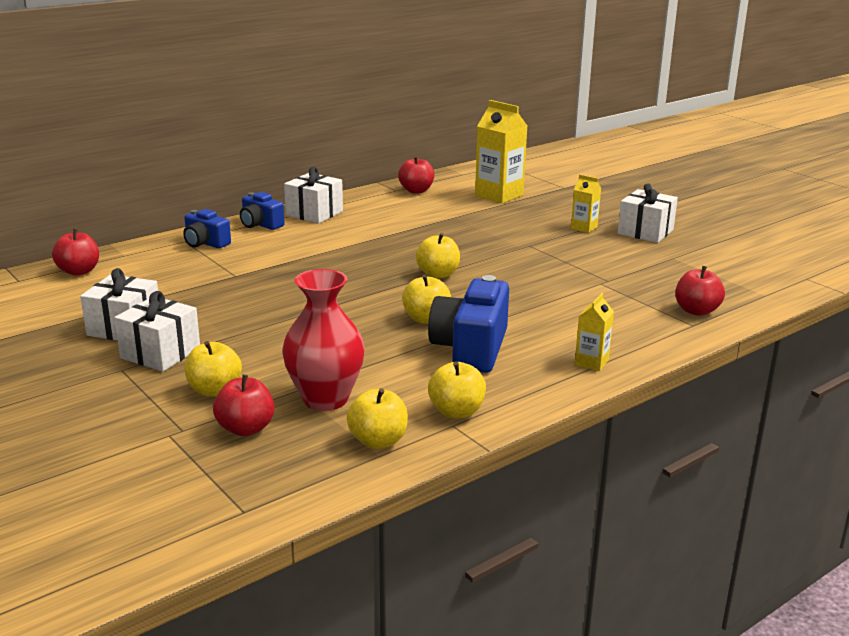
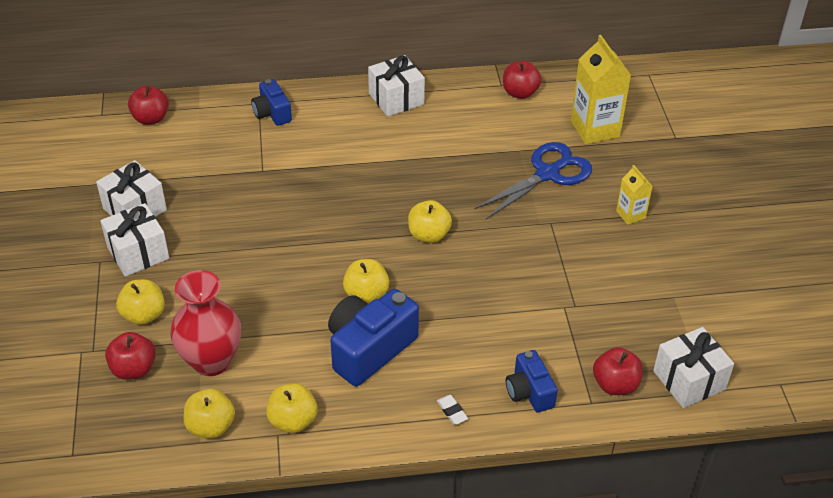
camera: 30 degrees right, 20 degrees up
blue camera [240,192,285,230] -> blue camera moved to [506,350,558,413]
yellow carton [575,293,614,371] -> white eraser [437,395,468,425]
white gift [618,184,678,243] -> white gift moved to [653,327,734,408]
none -> blue scissors [474,142,592,219]

